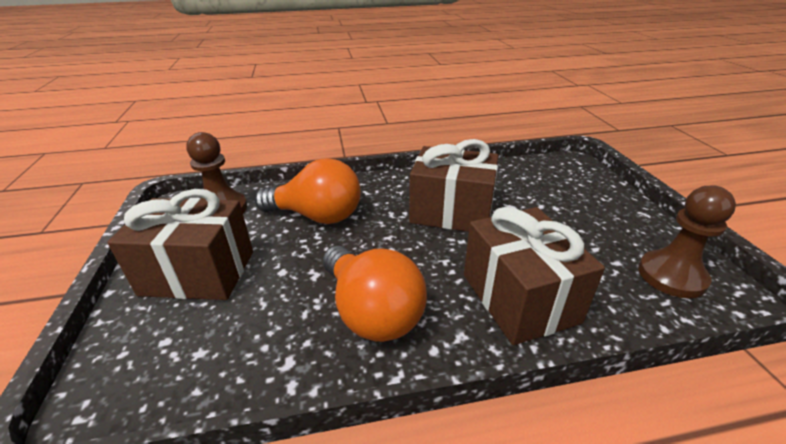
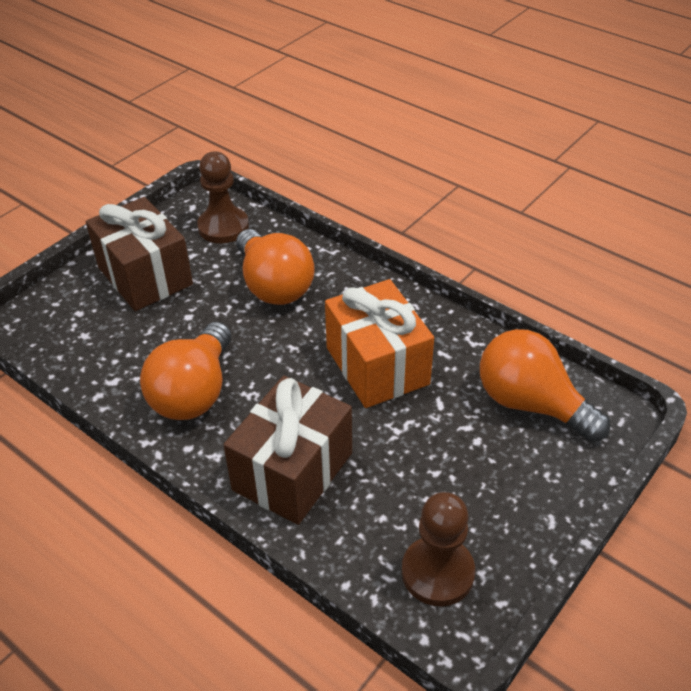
camera: 50 degrees right, 10 degrees up
brown gift [409,139,498,232] -> orange gift [325,279,434,408]
none -> orange light bulb [480,329,610,442]

